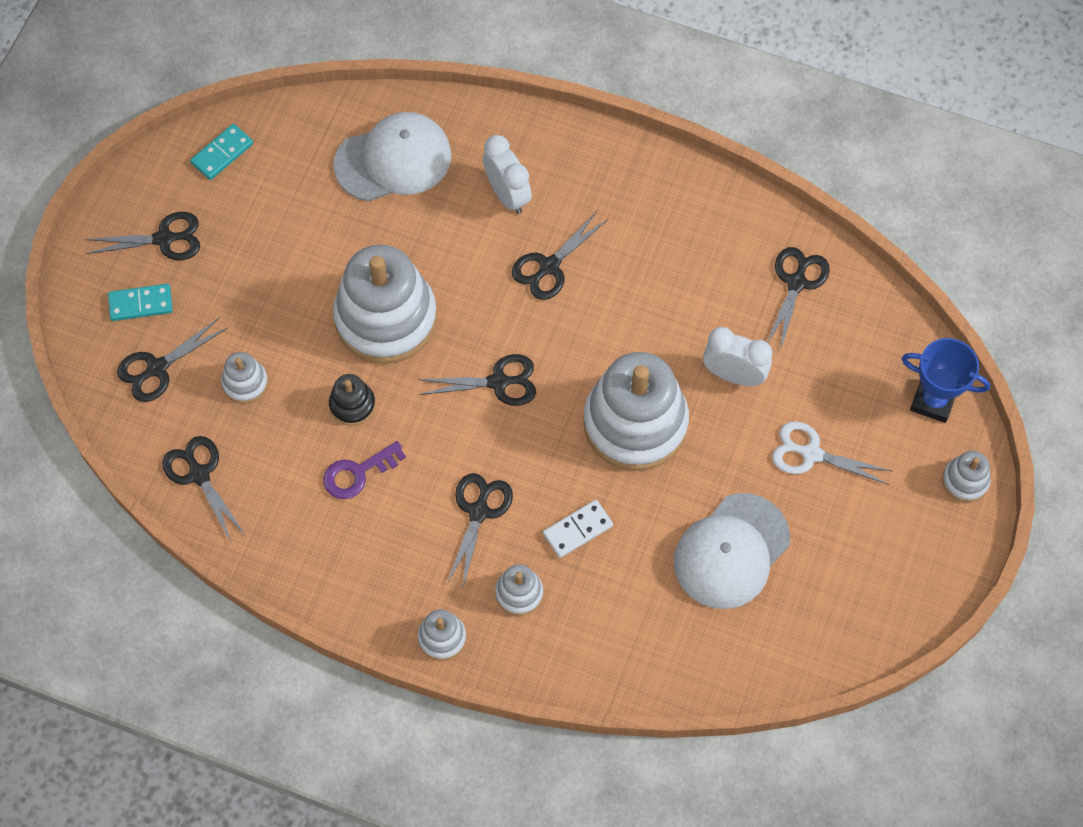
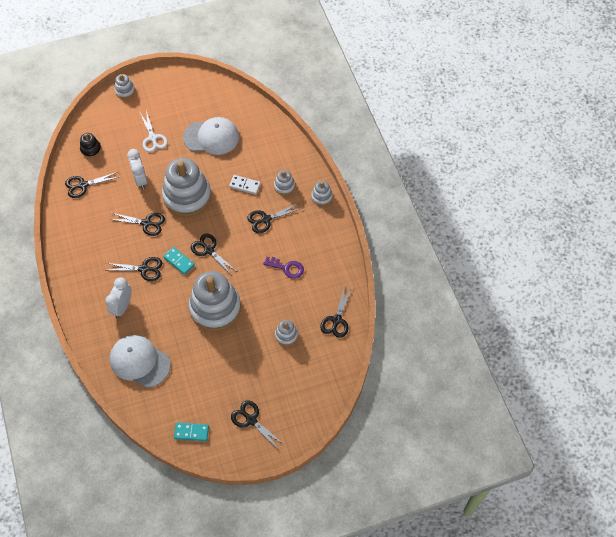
camera: 130 degrees left, 5 degrees down
turquoise domino [108,284,173,321] -> turquoise domino moved to [163,247,195,275]
black scissors [117,318,228,402] -> black scissors moved to [109,213,165,236]
black stacking toy [329,374,375,426] -> black stacking toy moved to [80,133,101,158]
blue trophy [902,338,990,423] -> none

